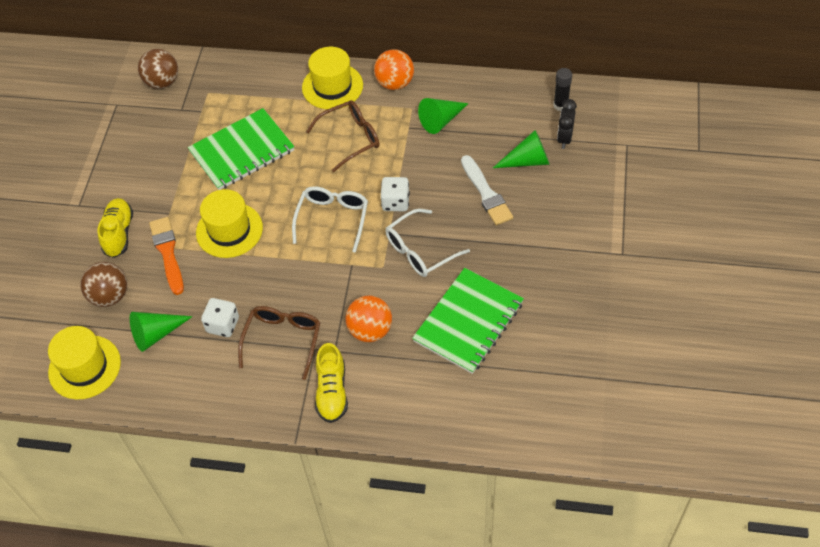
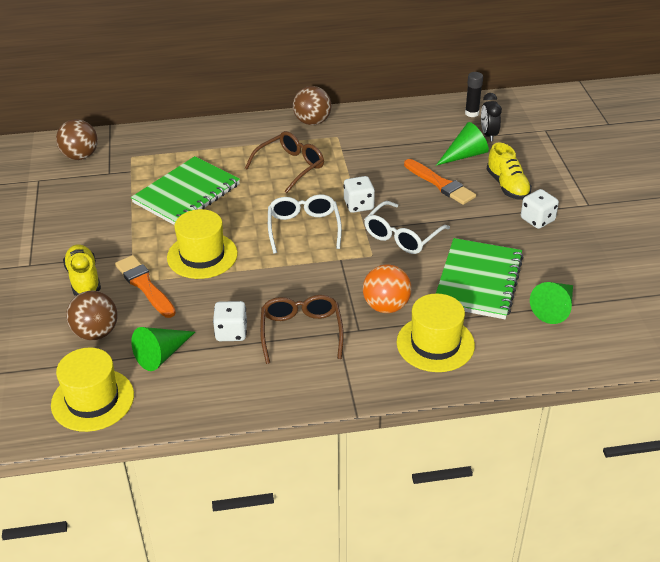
camera: 20 degrees left, 15 degrees down
yellow hat [302,47,363,109] -> yellow hat moved to [397,293,475,372]
yellow shoe [315,343,348,423] -> yellow shoe moved to [487,142,532,200]
orange ball [374,49,414,90] -> brown ball [293,86,331,125]
green cone [418,98,469,134] -> green cone moved to [530,282,573,324]
white brush [461,155,513,225] -> orange brush [404,159,476,205]
none -> white dice [521,189,559,229]

